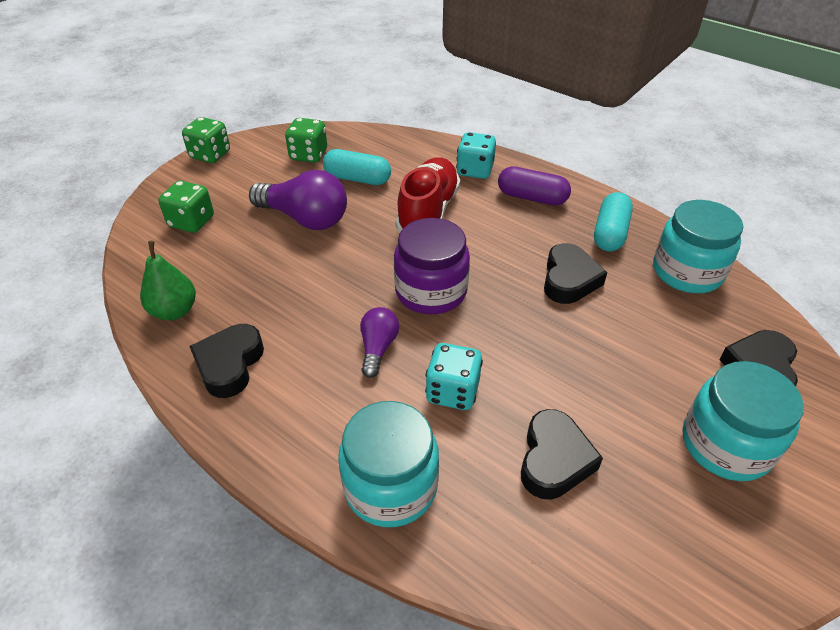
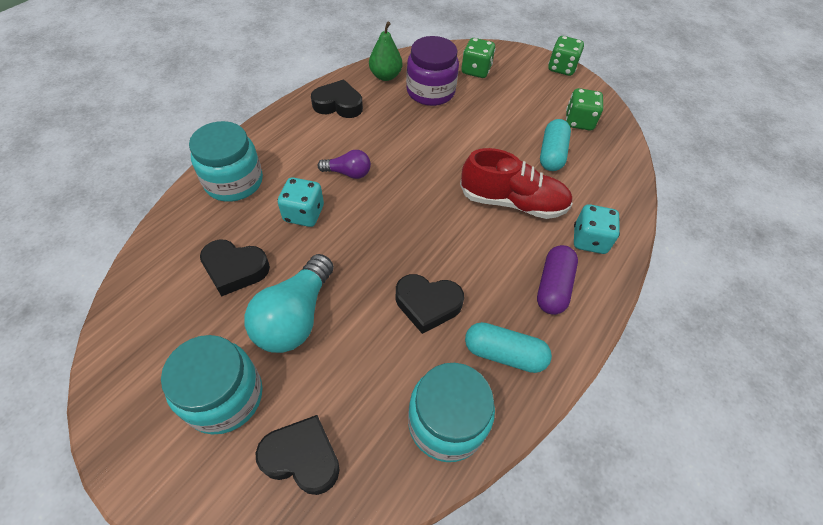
camera: 85 degrees right, 10 degrees up
purple light bulb [249,170,347,230] -> none
purple jar [394,218,470,314] -> purple jar moved to [406,36,459,106]
none -> turquoise light bulb [244,254,334,353]

